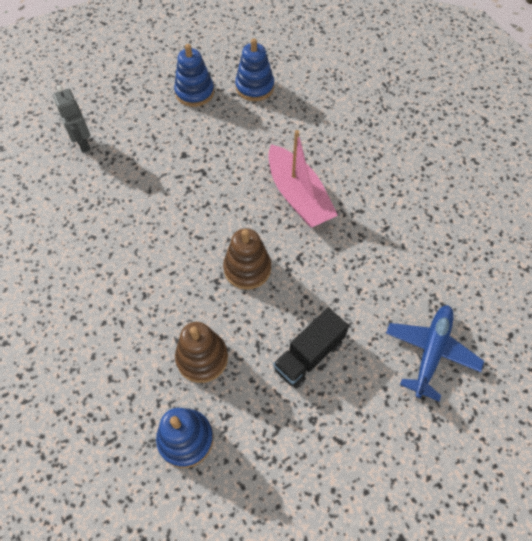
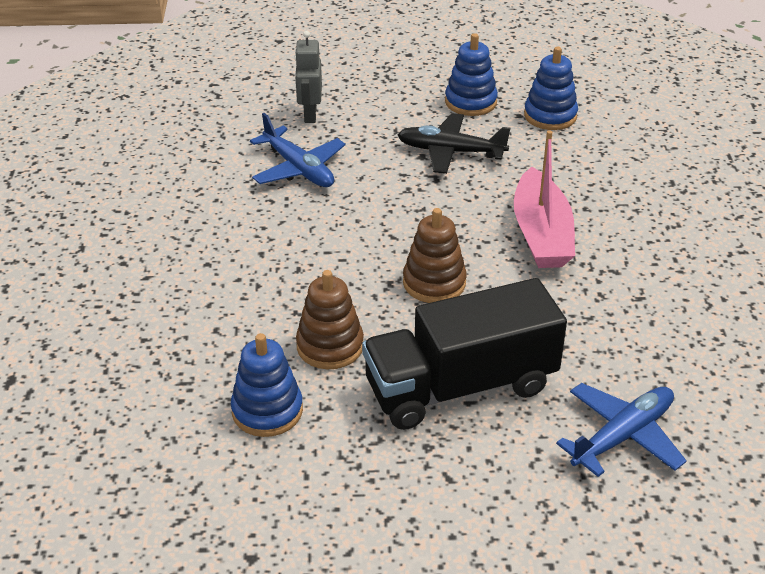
camera: 25 degrees right, 20 degrees down
black truck [273,308,349,389] -> black truck [362,278,567,430], size x1.79
none -> blue plane [250,113,345,187]
none -> black plane [398,113,511,174]

